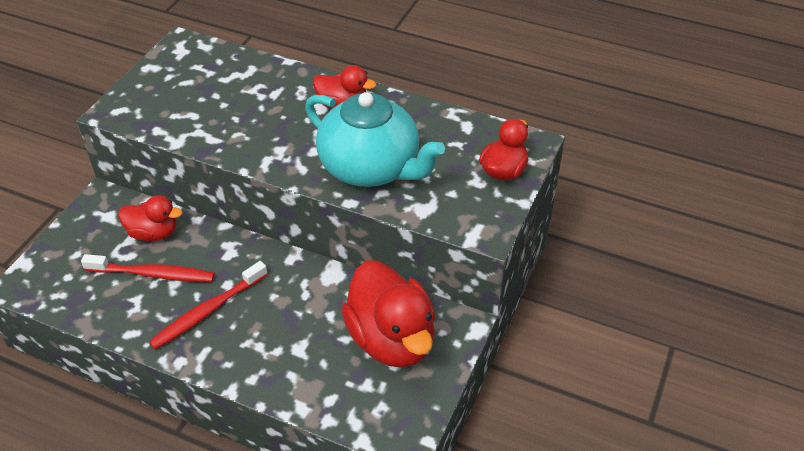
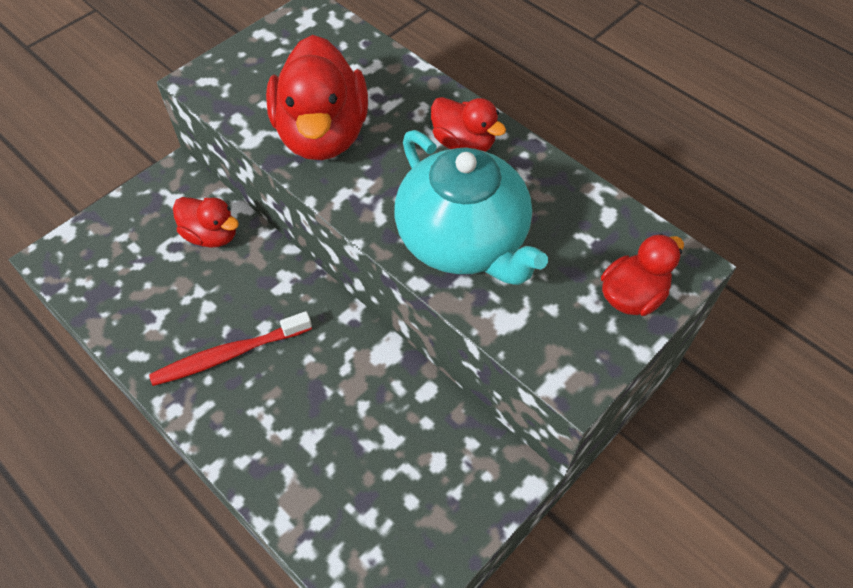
camera: 20 degrees right, 10 degrees up
red toothbrush [81,254,215,282] -> none
red duck [341,260,435,368] -> red duck moved to [266,35,368,160]

